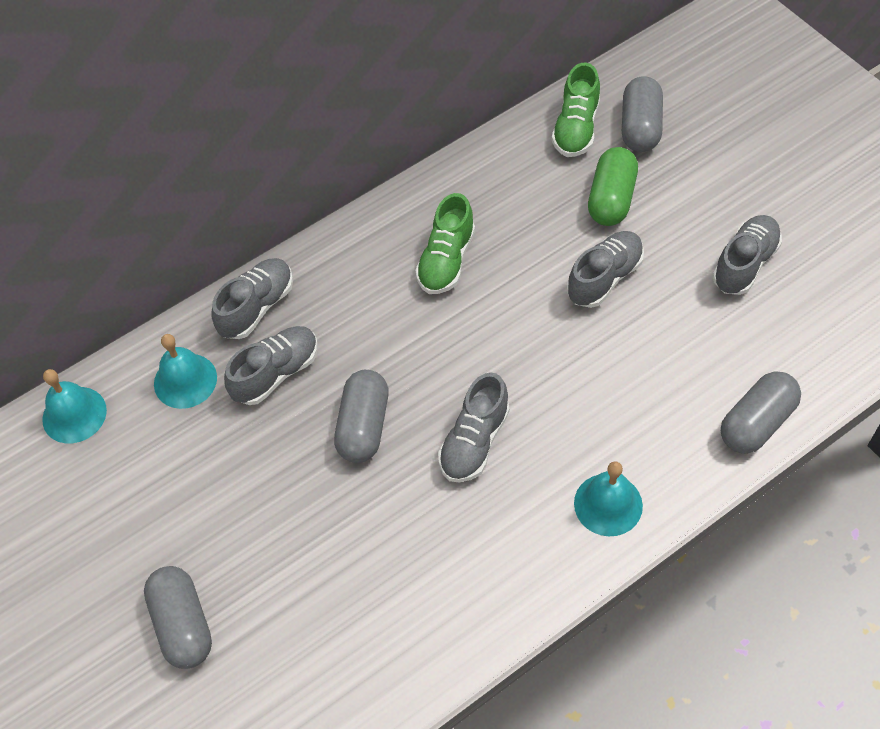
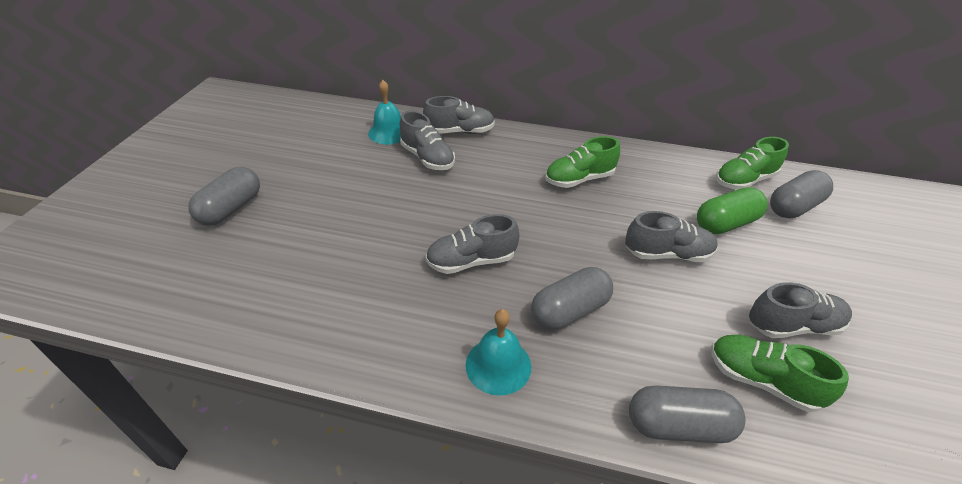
camera: 45 degrees right, 15 degrees down
turquoise bell [42,369,107,443] -> none
grey shoe [224,326,318,405] -> grey shoe turned 45 degrees clockwise [400,111,455,170]
grey capsule [334,370,389,463] -> grey capsule moved to [531,267,613,330]
none -> green shoe [711,335,849,412]

